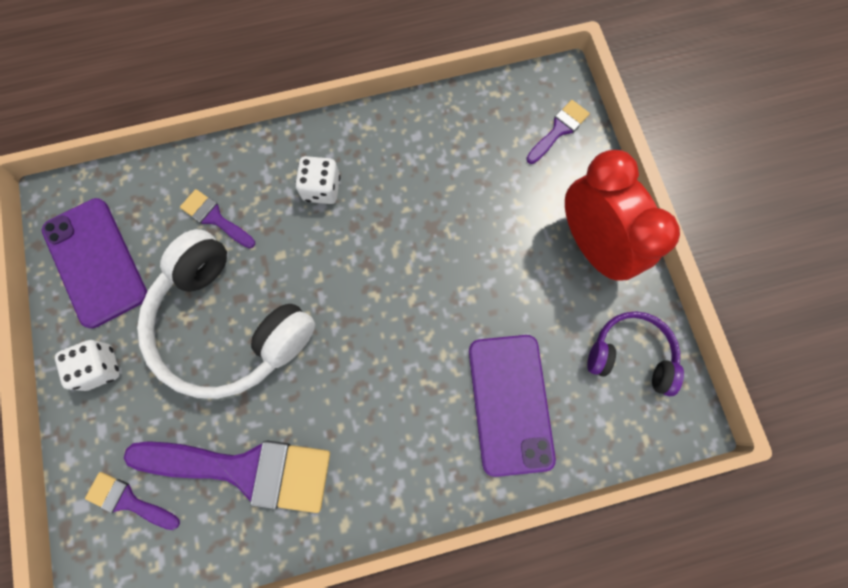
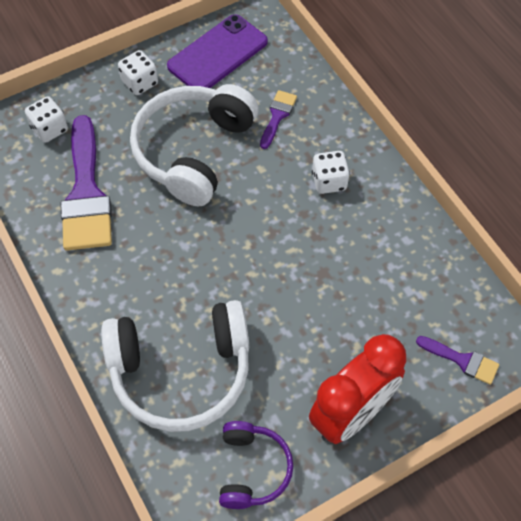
camera: 75 degrees right, 15 degrees down
purple brush [85,472,180,530] -> white dice [25,96,68,143]
purple phone [469,335,556,477] -> white headphones [101,300,249,432]

